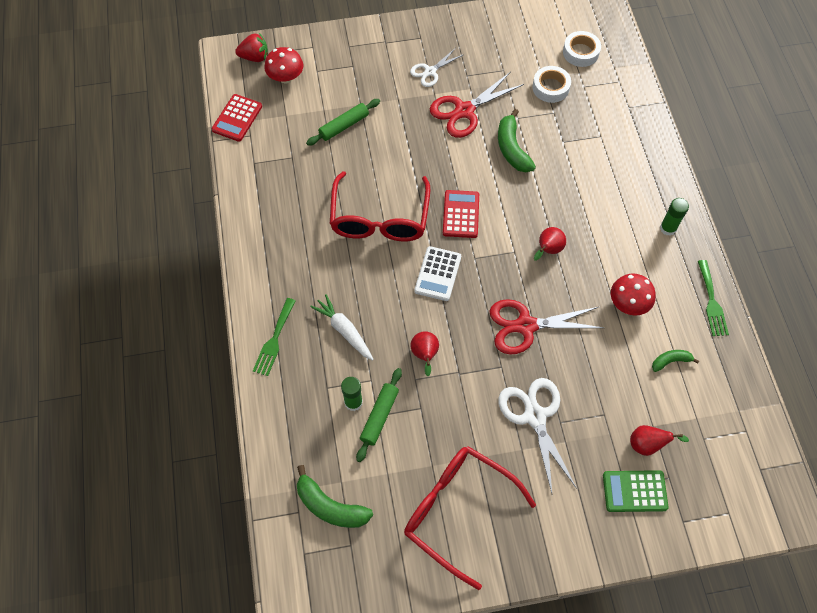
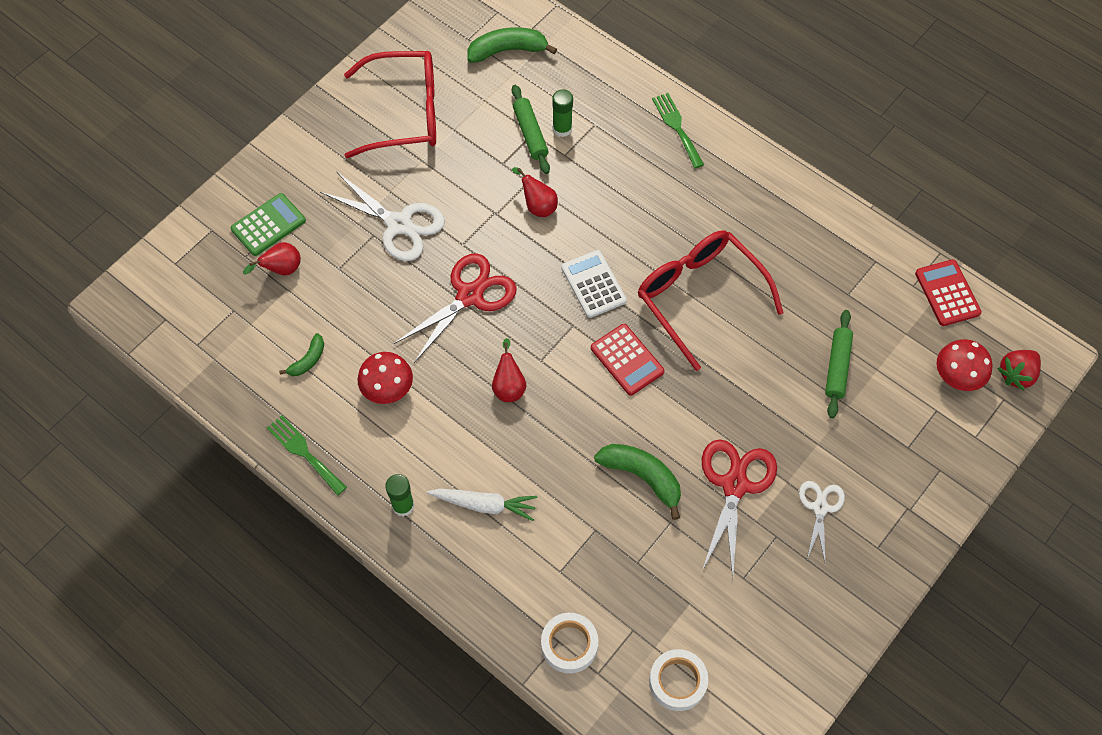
camera: 140 degrees right, 0 degrees up
white carrot [310,294,374,361] -> white carrot moved to [427,488,537,521]
white tape [532,66,571,103] -> white tape moved to [541,613,598,674]

